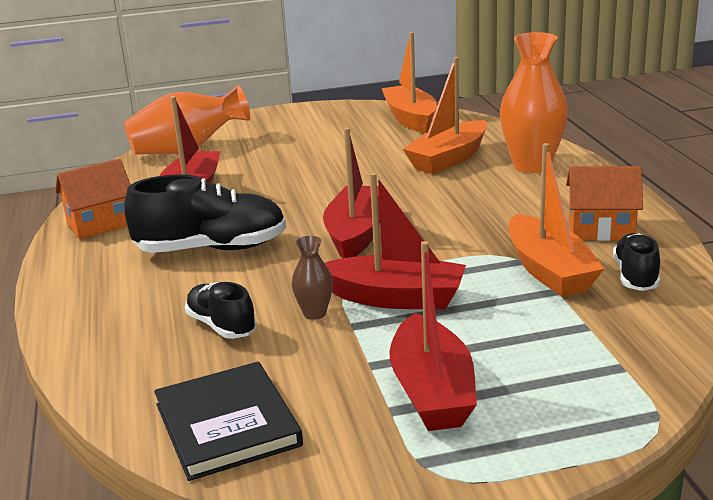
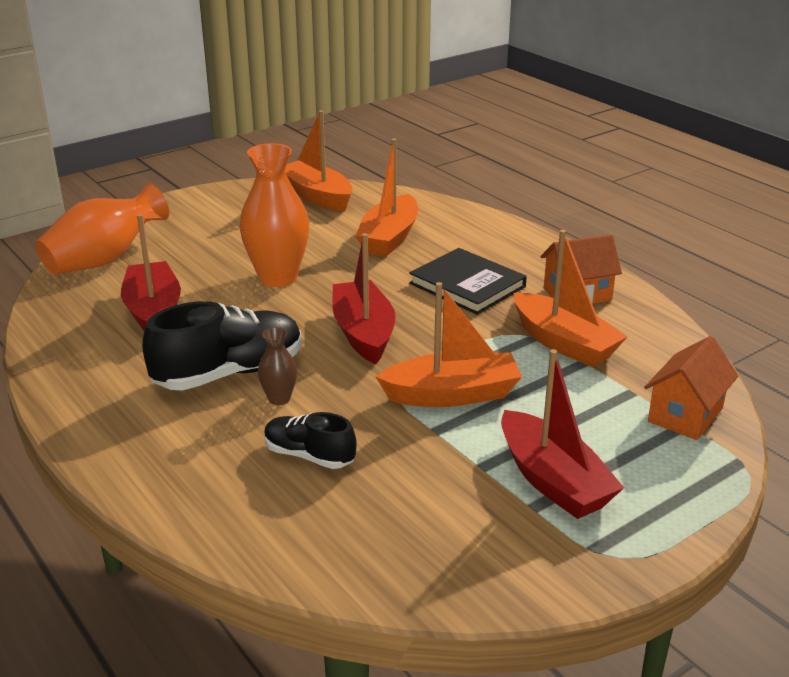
camera: 25 degrees left, 5 degrees up
orange house [56,158,131,239] -> orange house moved to [644,336,738,440]
black book [154,362,303,481] -> black book moved to [409,248,527,315]
brown vase [292,236,333,320] -> brown vase moved to [258,327,297,405]
red boat [325,173,466,310] -> orange boat [376,282,522,407]
orange vase [500,32,568,173] -> orange vase moved to [240,143,309,287]
black shoe [613,233,660,291] -> none

